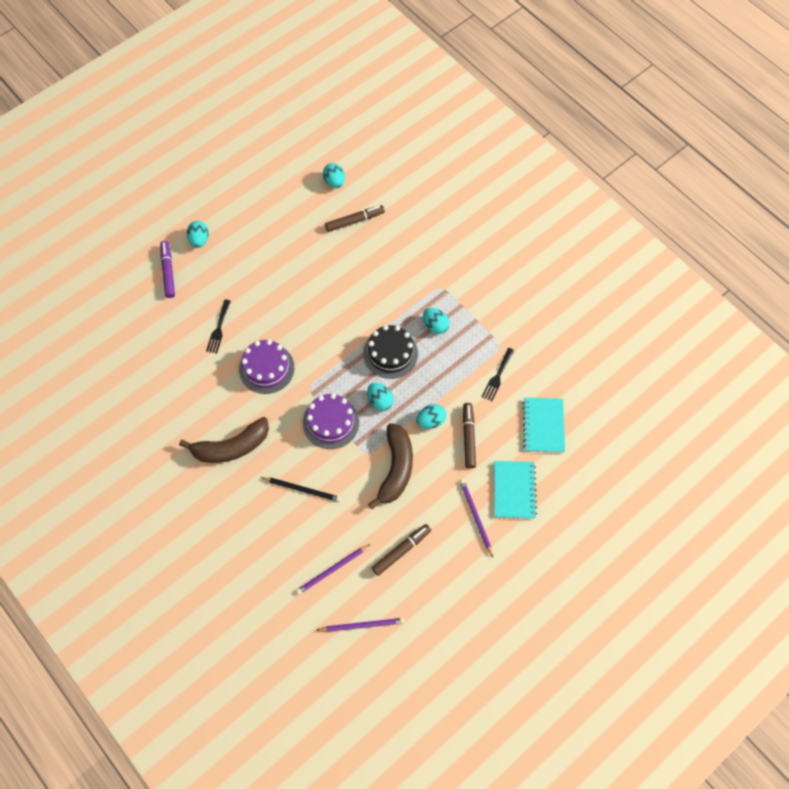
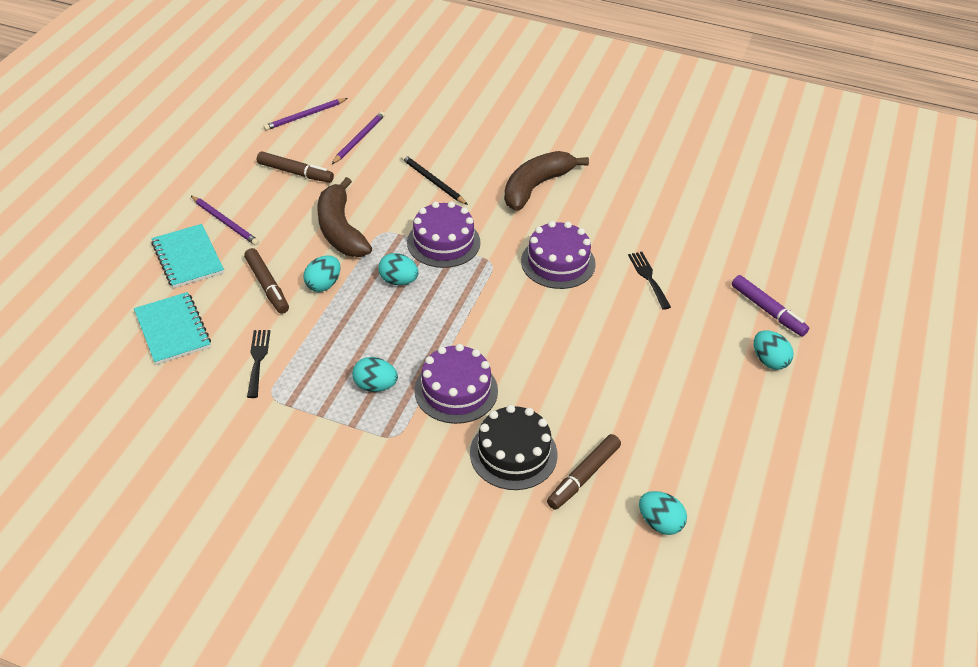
camera: 150 degrees right, 20 degrees down
black pencil [261,477,341,502] -> black pencil turned 60 degrees clockwise [401,154,468,205]
black cake [363,325,418,379] -> black cake moved to [470,405,557,490]
brown marker [372,524,431,576] -> brown marker turned 90 degrees counterclockwise [257,152,334,183]
none -> purple cake [414,344,498,424]

